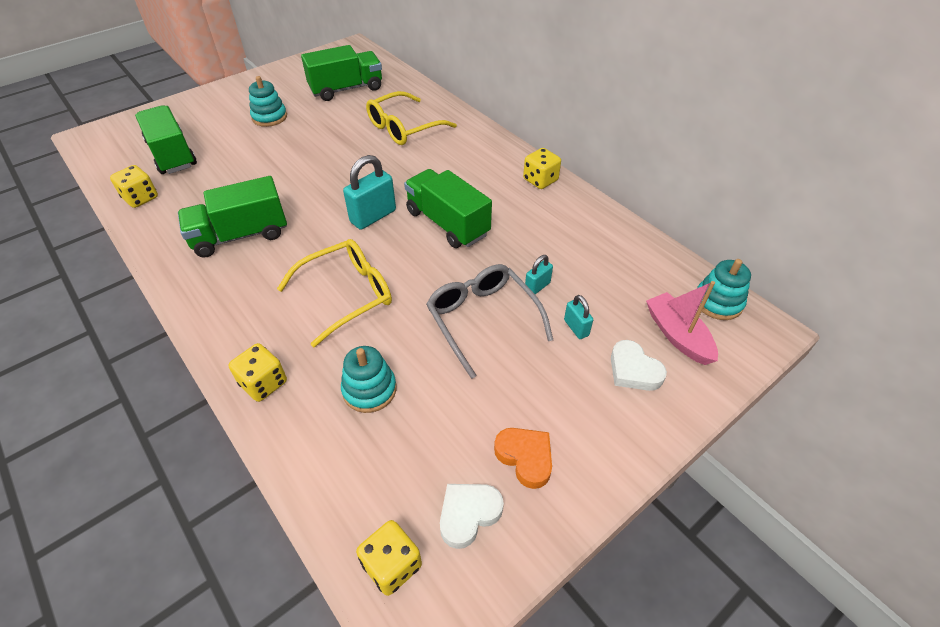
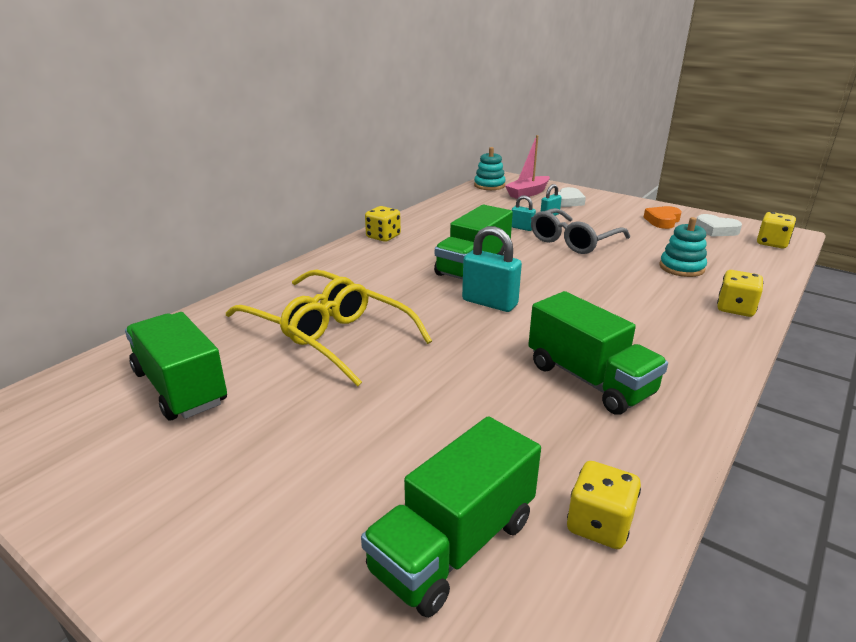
camera: 105 degrees left, 20 degrees down
turquoise stacking toy [249,76,287,127] -> none
yellow glasses [277,239,392,347] -> yellow glasses moved to [287,284,432,387]

